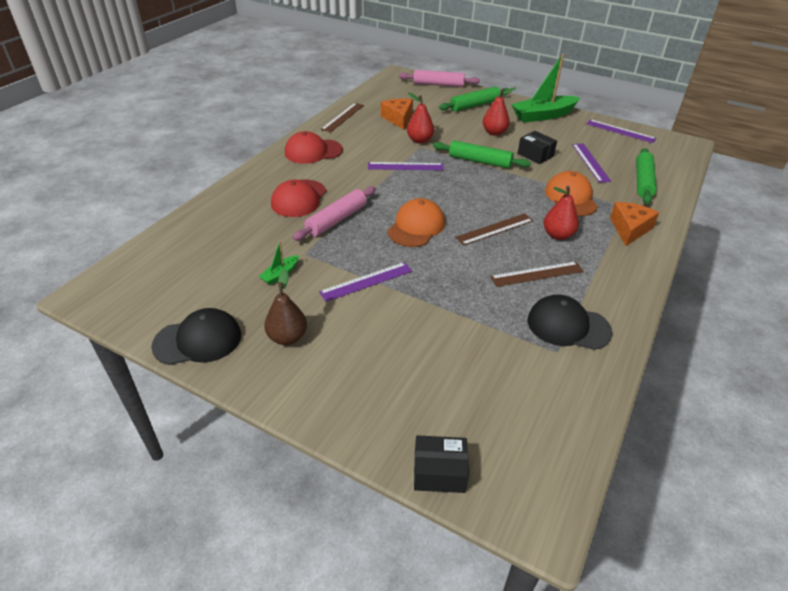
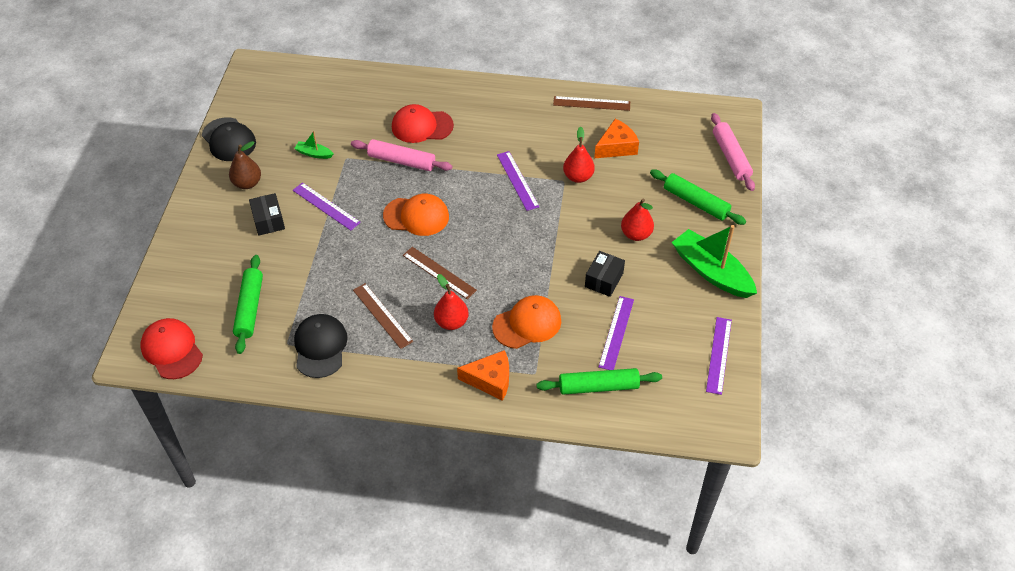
camera: 70 degrees right, 10 degrees up
red cap [285,131,343,164] -> red cap moved to [140,318,203,379]
black box [414,435,469,493] -> black box moved to [249,193,285,236]
green rolling pin [433,140,531,169] -> green rolling pin moved to [233,255,263,354]
purple ruler [572,144,611,183] -> purple ruler turned 45 degrees counterclockwise [598,296,634,370]

